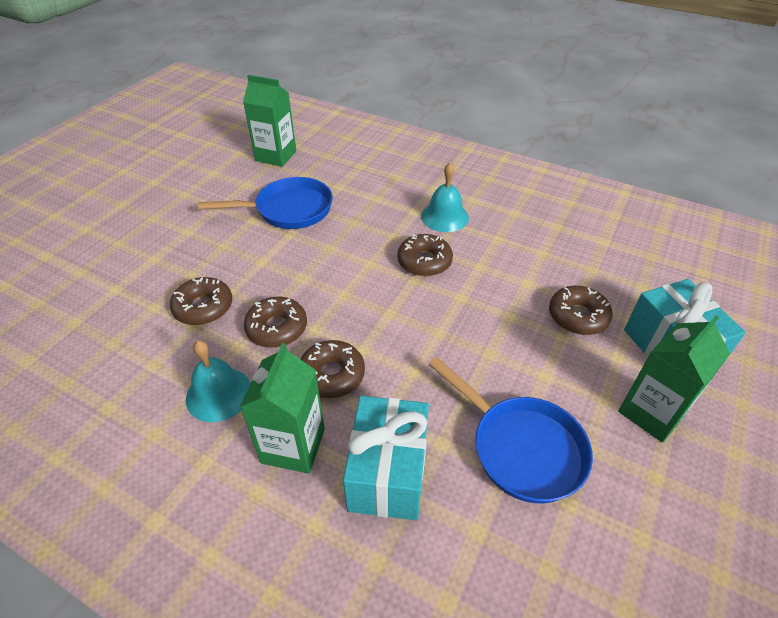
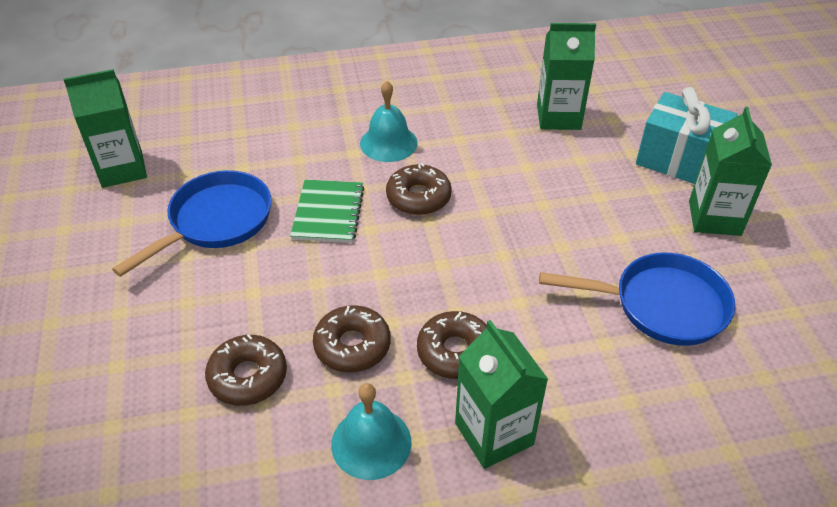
camera: 40 degrees left, 0 degrees up
turquoise gift [343,396,429,520] -> none
brown donut [549,286,613,335] -> none
none -> green notebook [290,180,365,243]
none -> green carton [537,23,596,130]

